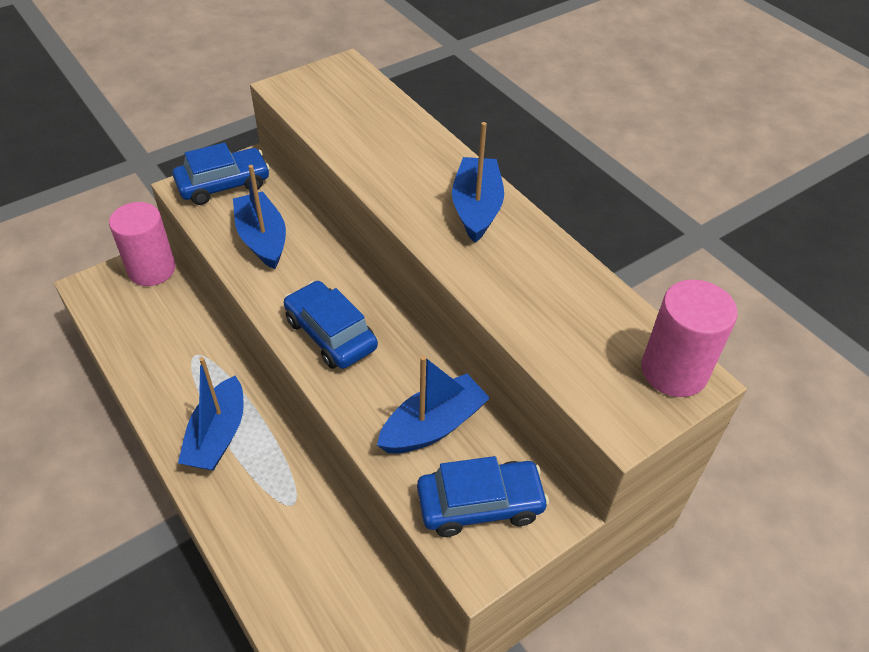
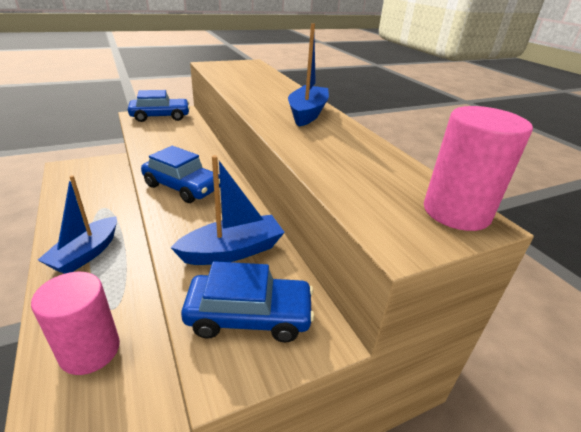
camera: 10 degrees right, 15 degrees down
pink cylinder [109,202,176,286] -> pink cylinder moved to [31,272,120,375]
blue boat [233,165,286,269] -> none
blue car [284,281,378,369] -> blue car turned 150 degrees clockwise [141,146,220,203]

